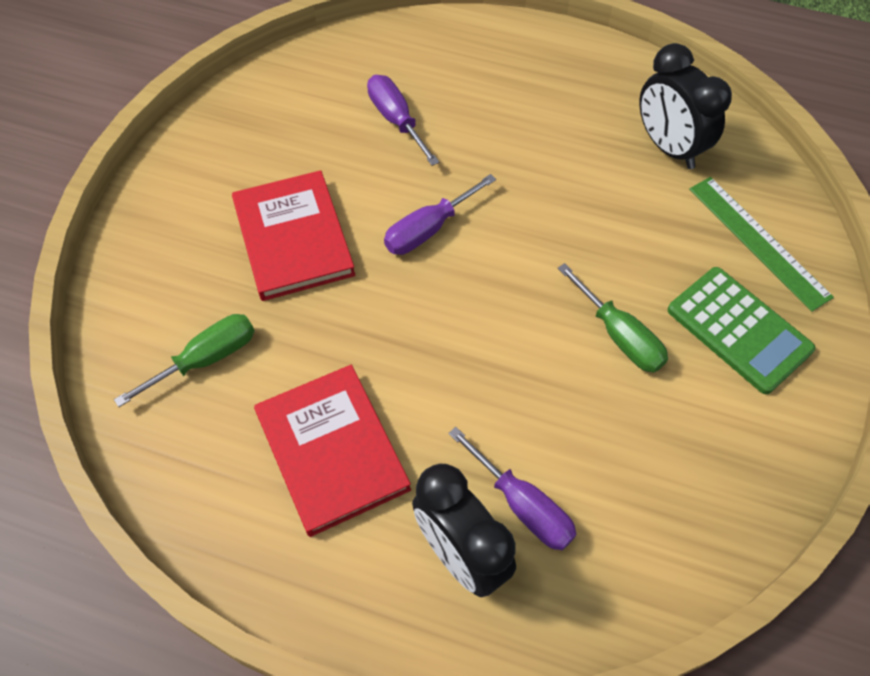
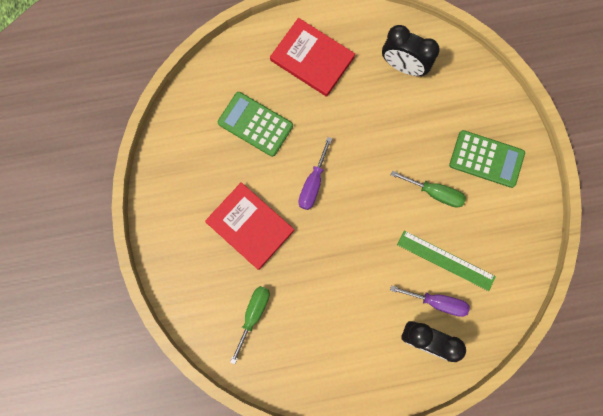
camera: 30 degrees left, 20 degrees up
red book [254,365,411,537] -> red book moved to [270,18,355,97]
purple screwdriver [367,75,439,166] -> green calculator [218,92,293,157]
green ruler [689,177,834,312] -> green ruler moved to [397,230,496,291]

